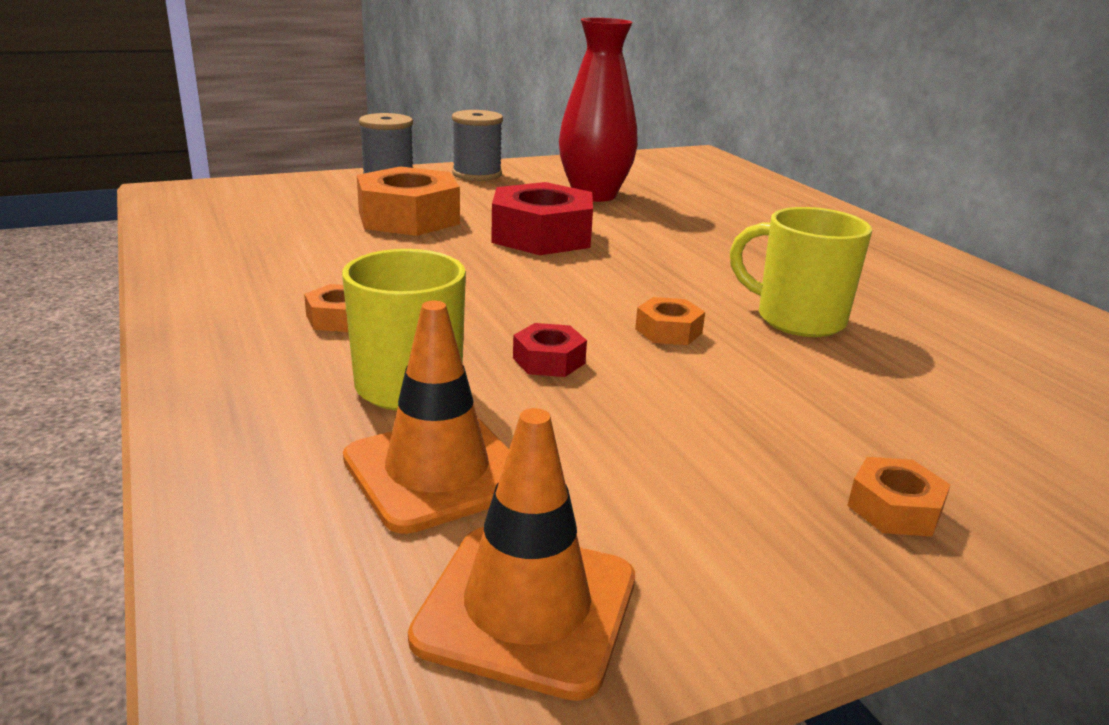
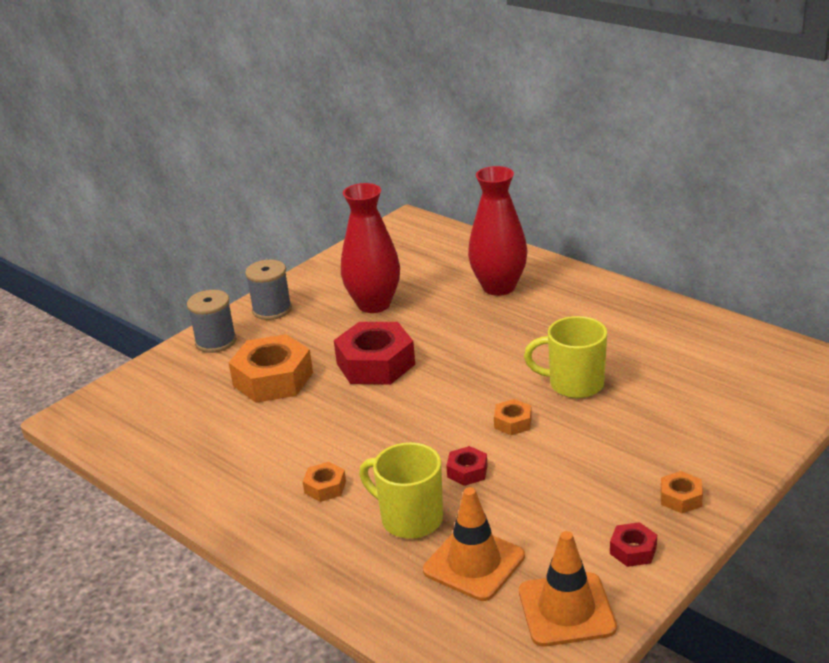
camera: 20 degrees left, 5 degrees up
none -> red vase [468,166,527,296]
none -> red nut [610,522,657,567]

